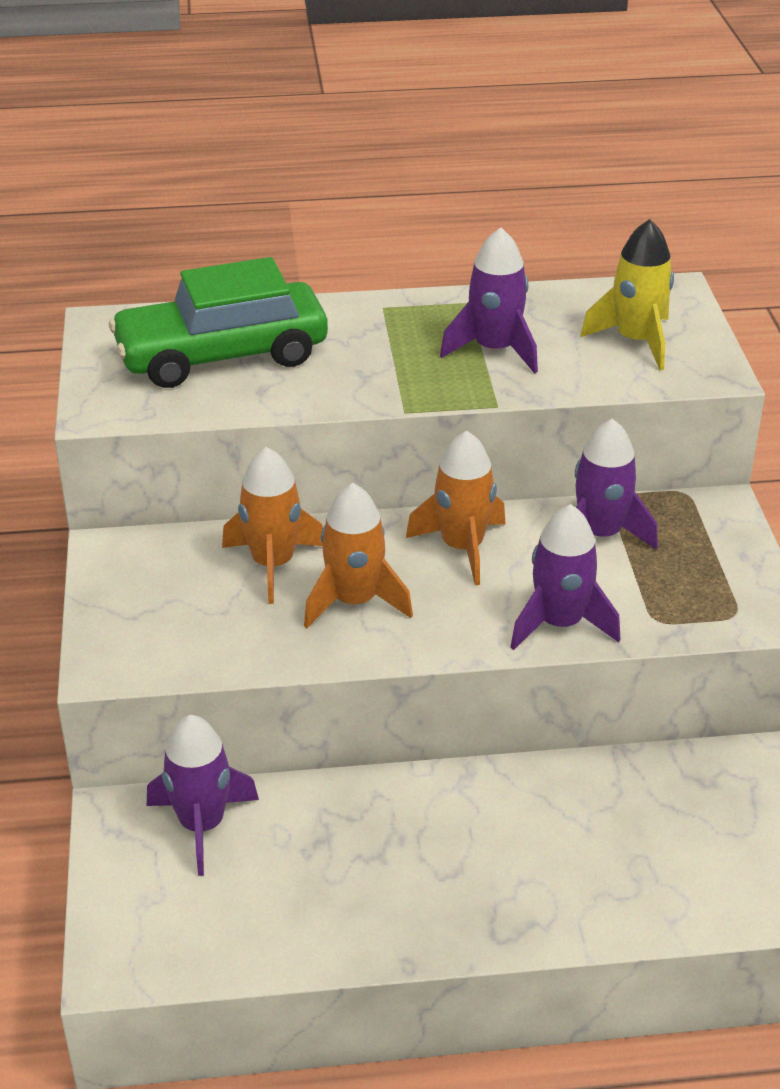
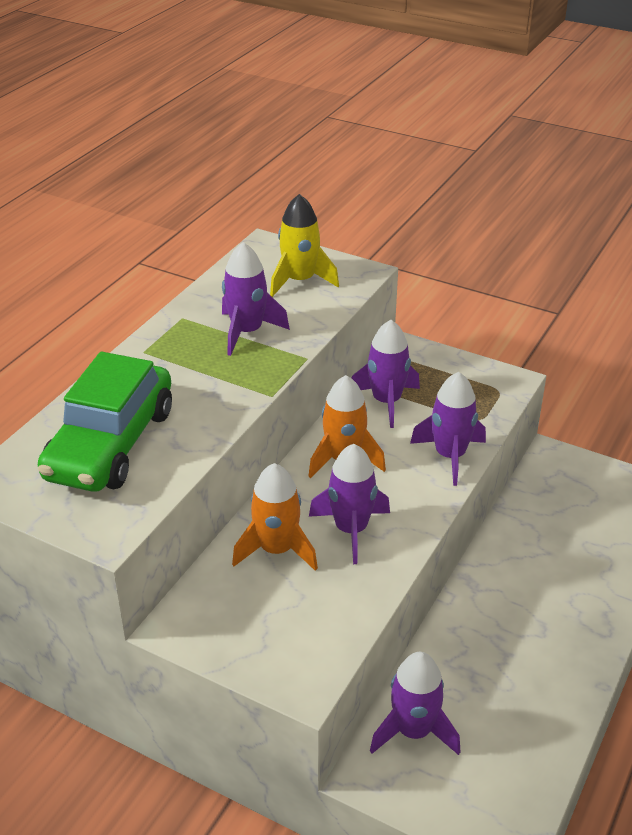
camera: 55 degrees left, 0 degrees up
orange rocket [304,483,413,628] -> purple rocket [309,444,390,564]

